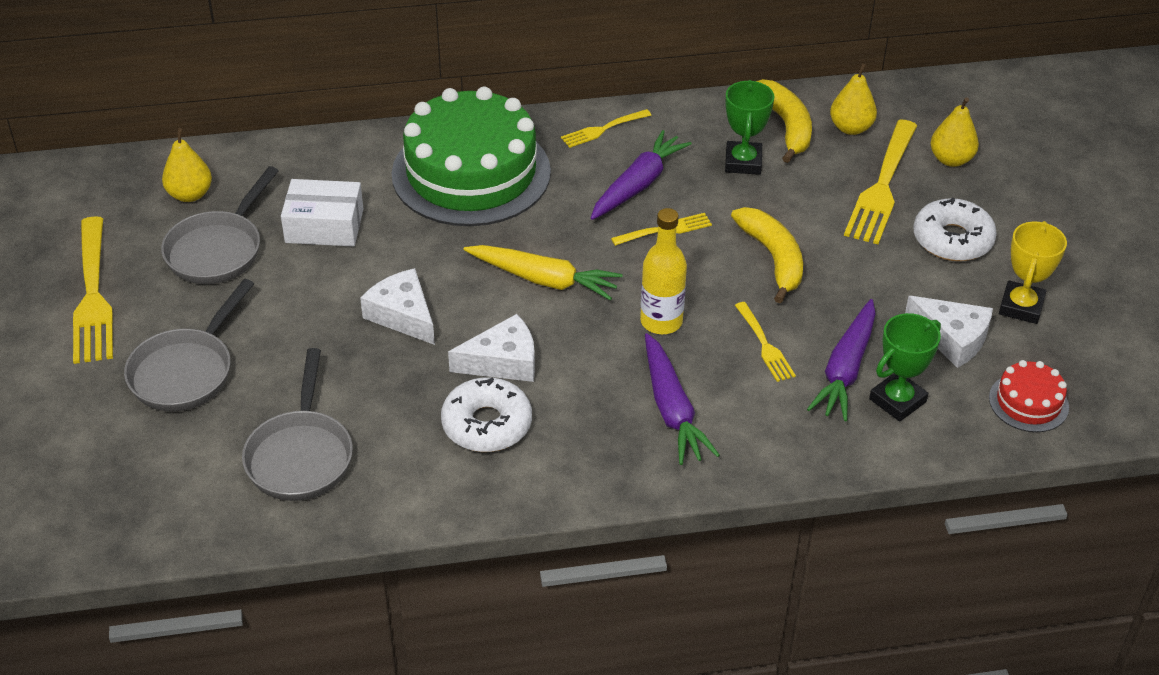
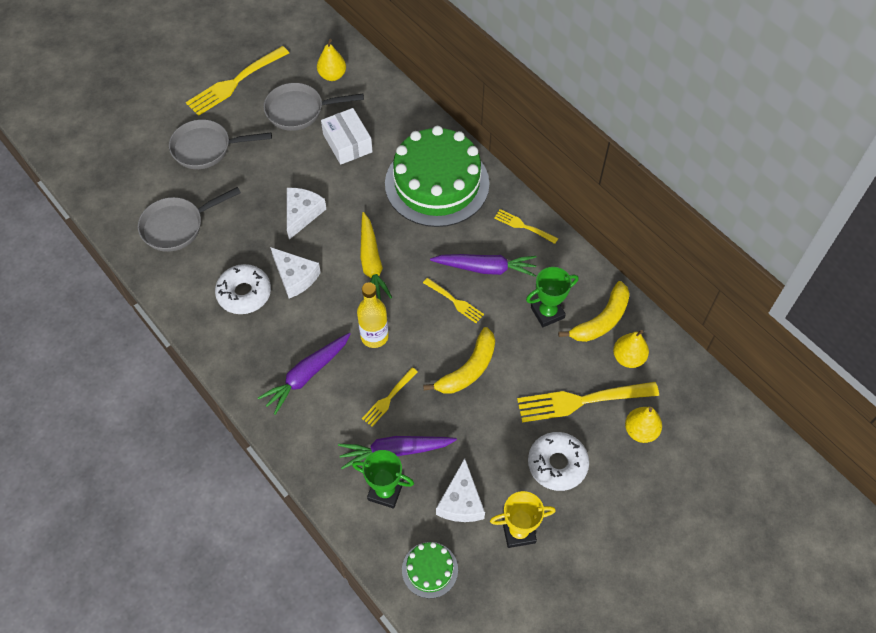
camera: 60 degrees right, 15 degrees up
red cake [989,360,1069,432] -> green cake [402,542,458,598]

